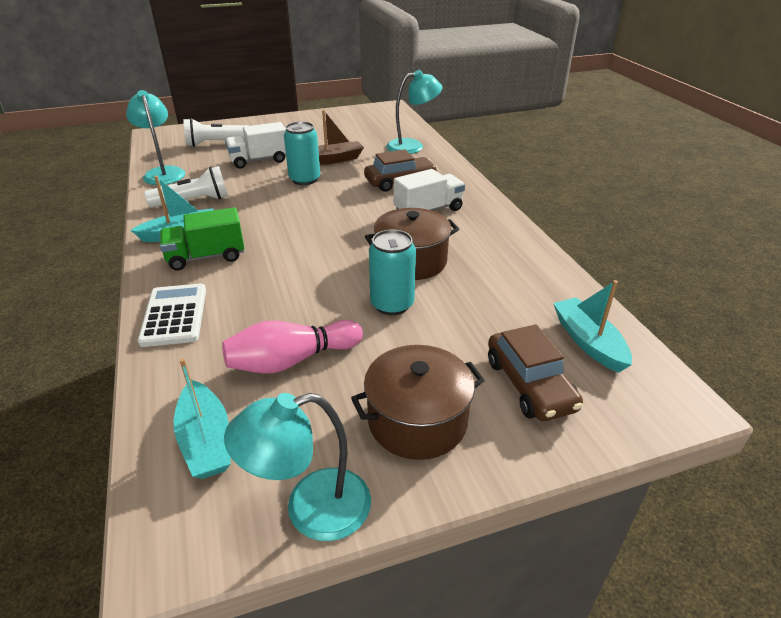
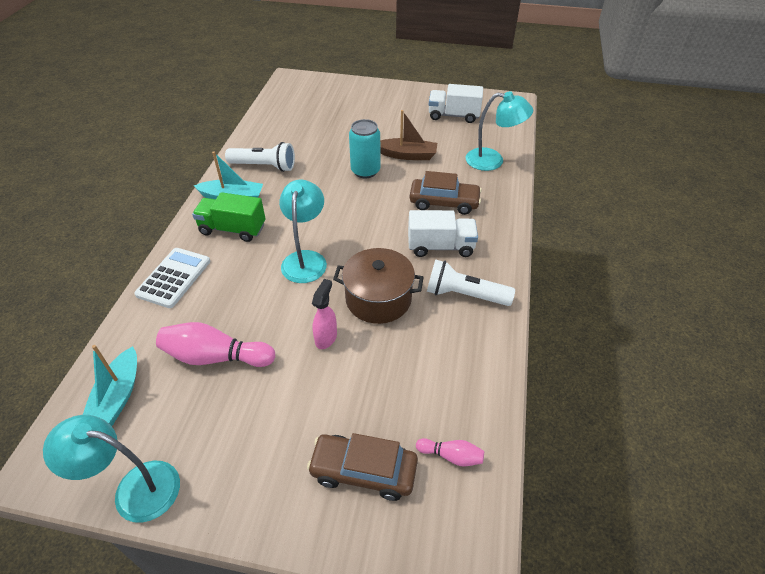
camera: 30 degrees right, 10 degrees up
turquoise lamp [126,90,185,185] -> turquoise lamp moved to [279,180,327,283]
white flashlight [183,118,248,147] -> white flashlight moved to [427,260,515,306]
white truck [225,122,286,169] -> white truck moved to [429,84,483,123]
brown pot [351,345,485,460] -> none
turquoise can [369,229,416,315] -> pink spray bottle [312,279,337,349]
brown car [488,324,583,421] -> brown car turned 90 degrees clockwise [307,433,418,501]
turquoise boat [553,280,632,373] -> pink bowling pin [416,438,484,466]

